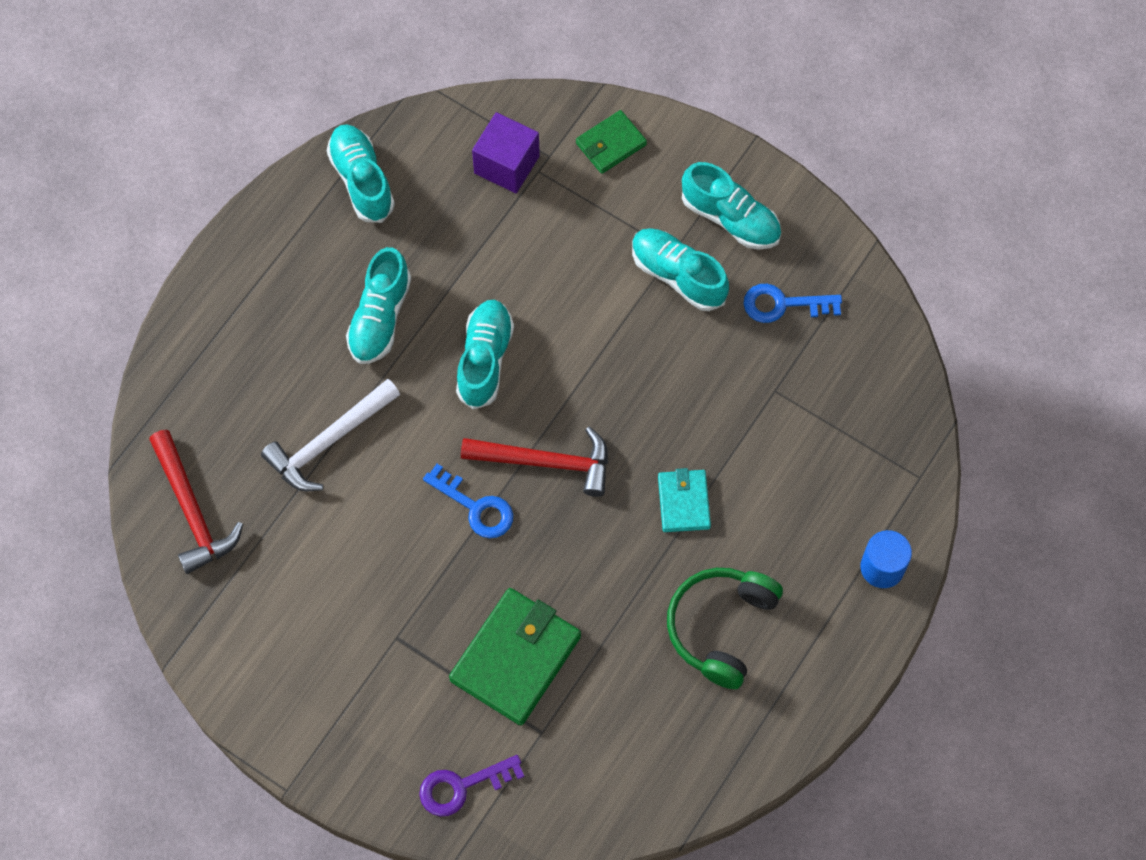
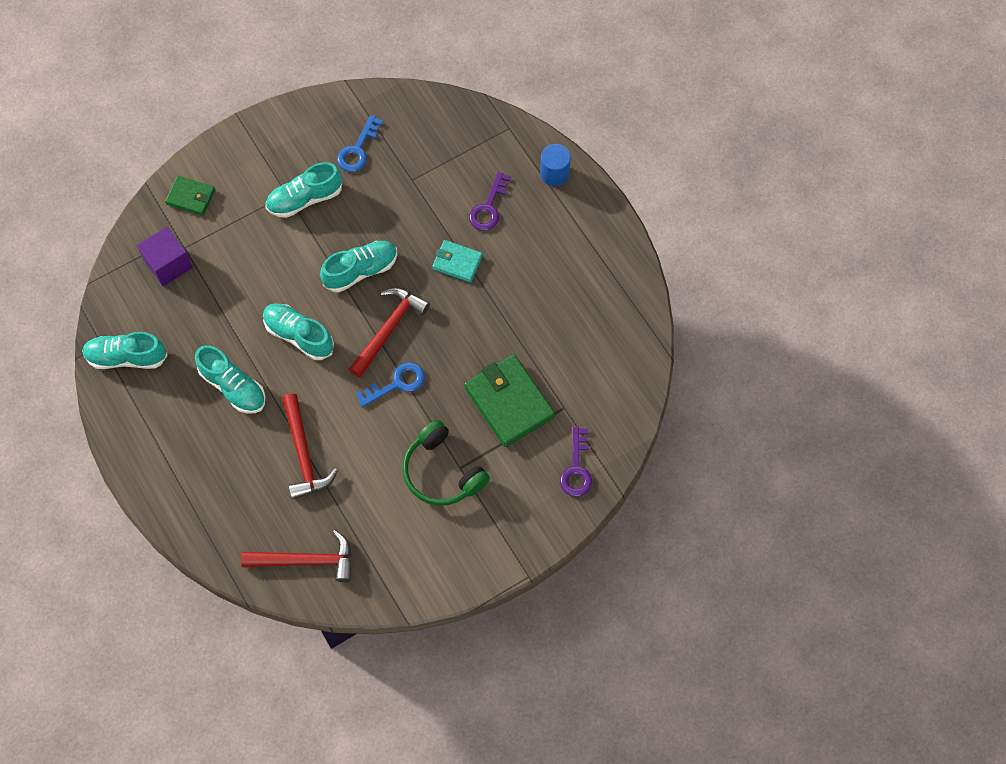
camera: 65 degrees left, 0 degrees up
white hammer [261,379,400,491] -> red hammer [282,394,338,500]
green wallet [576,110,647,174] -> green wallet turned 60 degrees counterclockwise [165,176,215,216]
green headphones [667,568,783,689] -> green headphones moved to [402,420,490,506]
turquoise shoe [682,162,781,249] -> turquoise shoe moved to [320,241,397,292]
none -> purple key [469,171,511,231]

